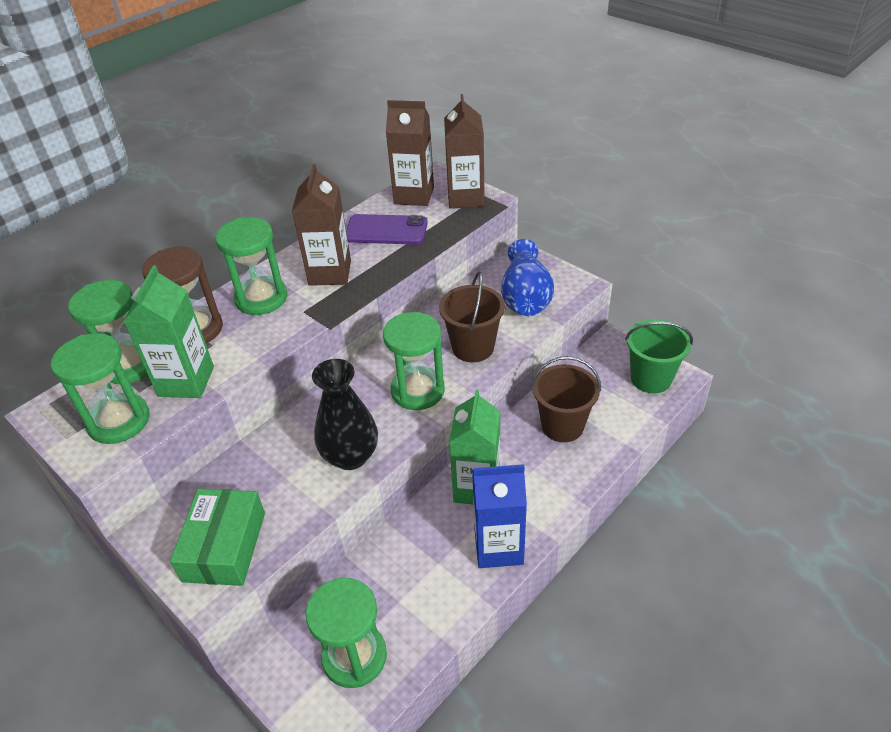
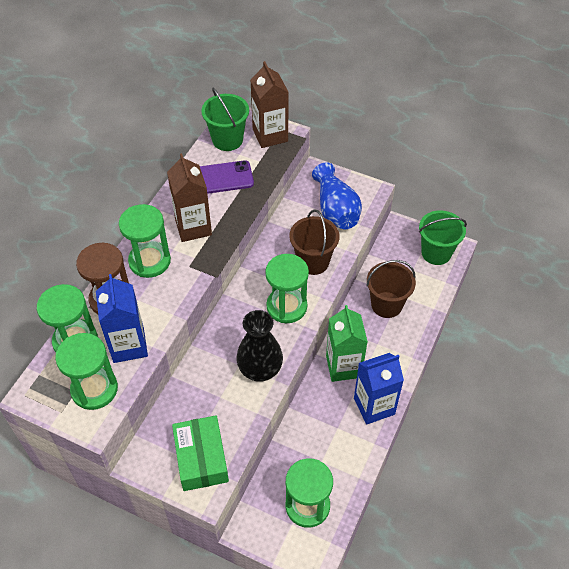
camera: 20 degrees left, 10 degrees up
green carton [123,266,214,398] -> blue carton [96,274,148,363]
brown carton [386,100,434,206] -> green bucket [201,88,249,151]

